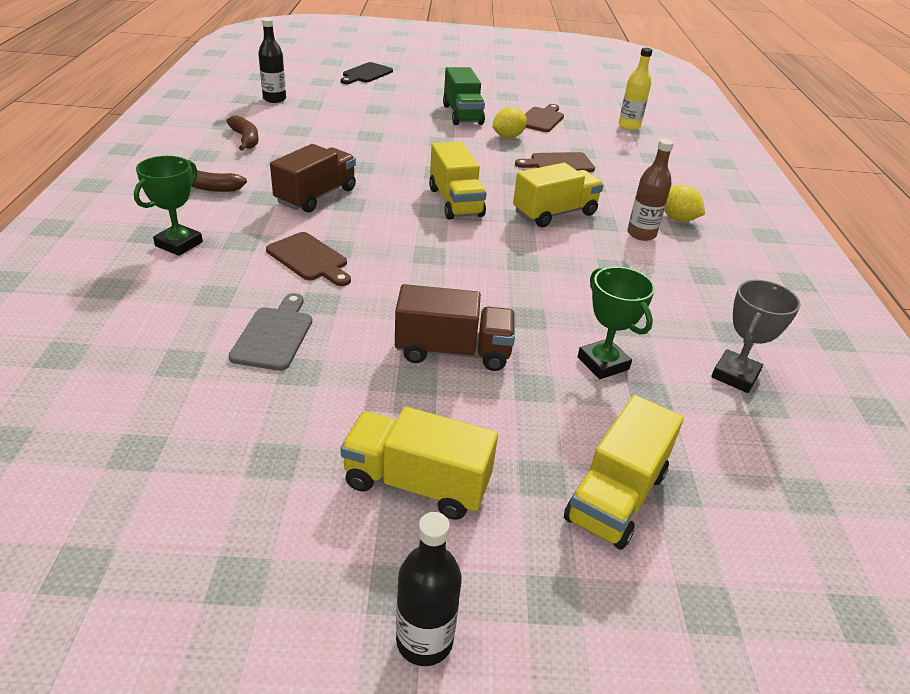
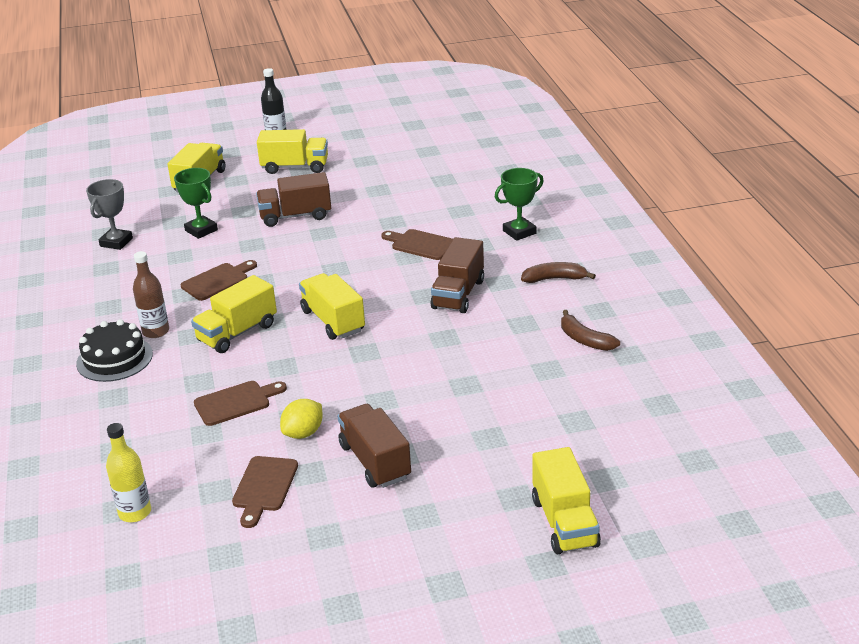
camera: 170 degrees right, 5 degrees down
green trophy [134,156,203,256] -> green trophy turned 45 degrees clockwise [495,168,544,241]
grey cutting board [229,293,312,371] -> none
black bottle [258,18,286,103] -> none
black cutting board [341,62,393,84] -> yellow truck [532,447,601,554]
green truck [443,67,485,125] -> brown truck [338,404,411,488]
yellow lemon [664,185,705,222] -> black cake [76,319,153,382]
none -> brown cutting board [181,260,257,301]

